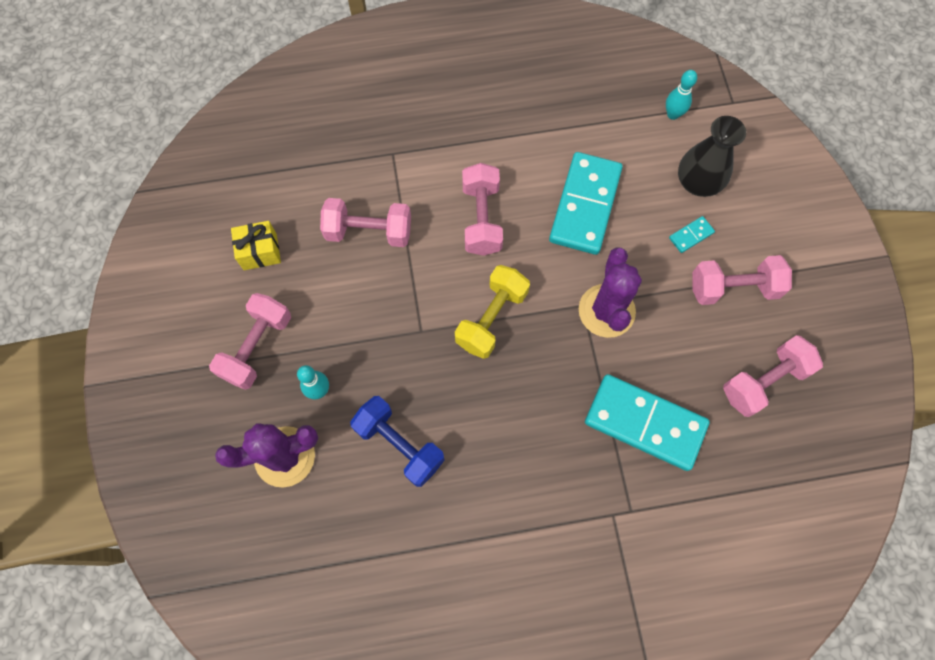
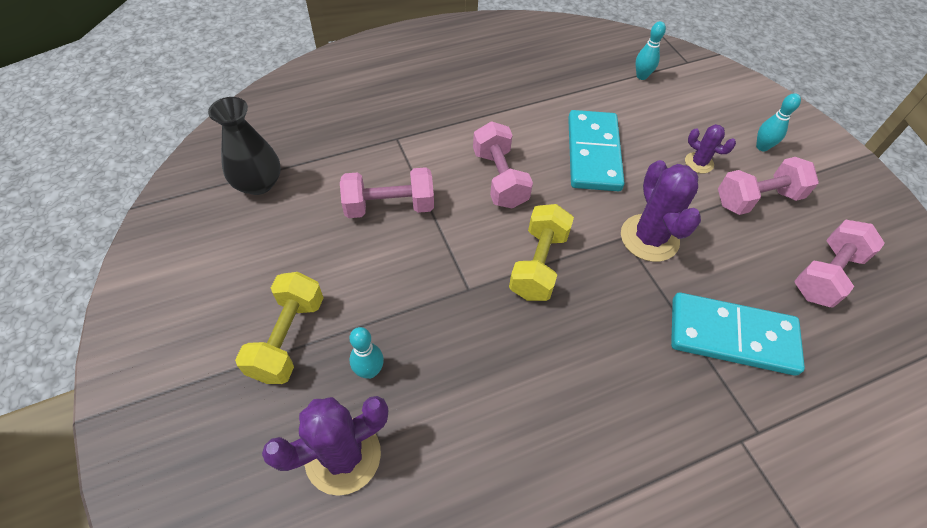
camera: 15 degrees left, 15 degrees down
pink dumbbell [209,293,291,390] -> yellow dumbbell [235,272,324,384]
yellow gift [231,221,281,270] -> none
blue dumbbell [350,396,444,487] -> none
turquoise domino [669,216,715,253] -> purple cactus [685,124,736,173]
black vase [678,116,746,197] -> black vase moved to [208,97,281,195]
none -> turquoise bowling pin [756,93,801,151]

